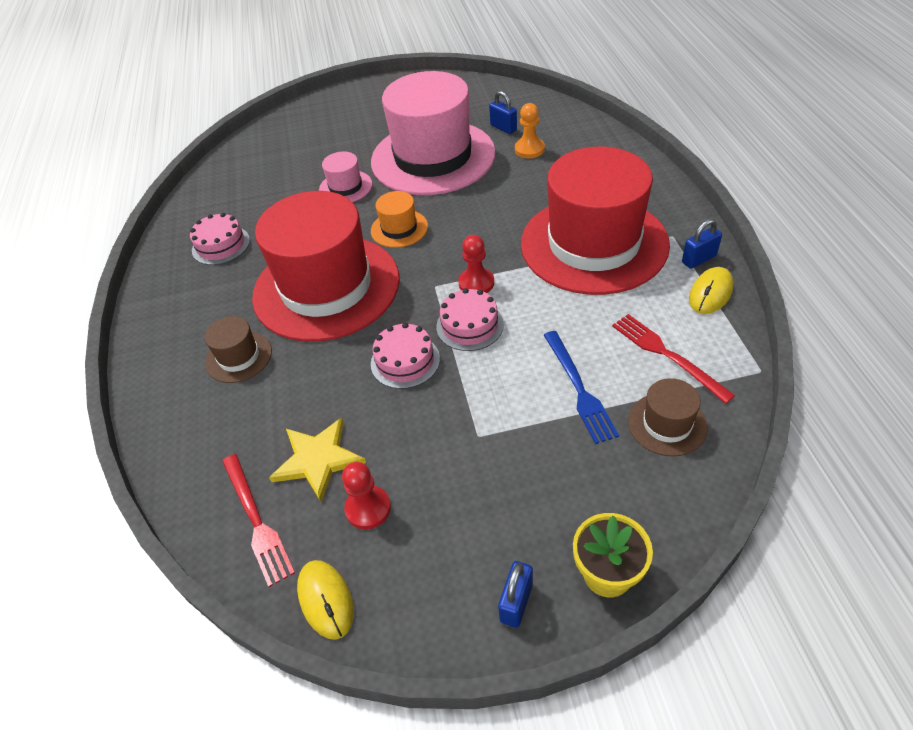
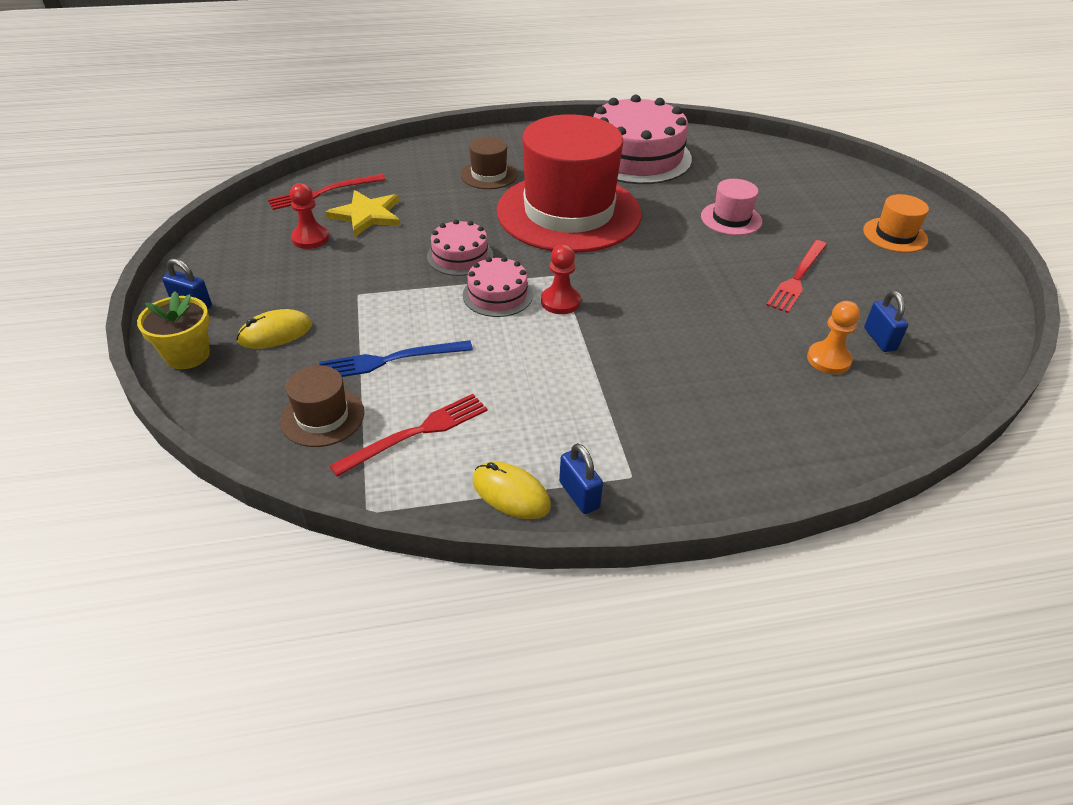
camera: 85 degrees right, 5 degrees down
pink cake [190,213,250,265] -> pink cake [593,95,692,184], size x2.00
yellow mouse [297,560,354,640] -> yellow mouse moved to [236,309,312,349]
pink hat [371,71,496,195] -> red fork [766,240,827,313]
orange hat [371,191,428,248] -> orange hat moved to [863,194,929,253]
blue padlock [489,91,517,134] -> blue padlock turned 60 degrees counterclockwise [864,291,908,352]
red hat [521,147,670,295] -> none

